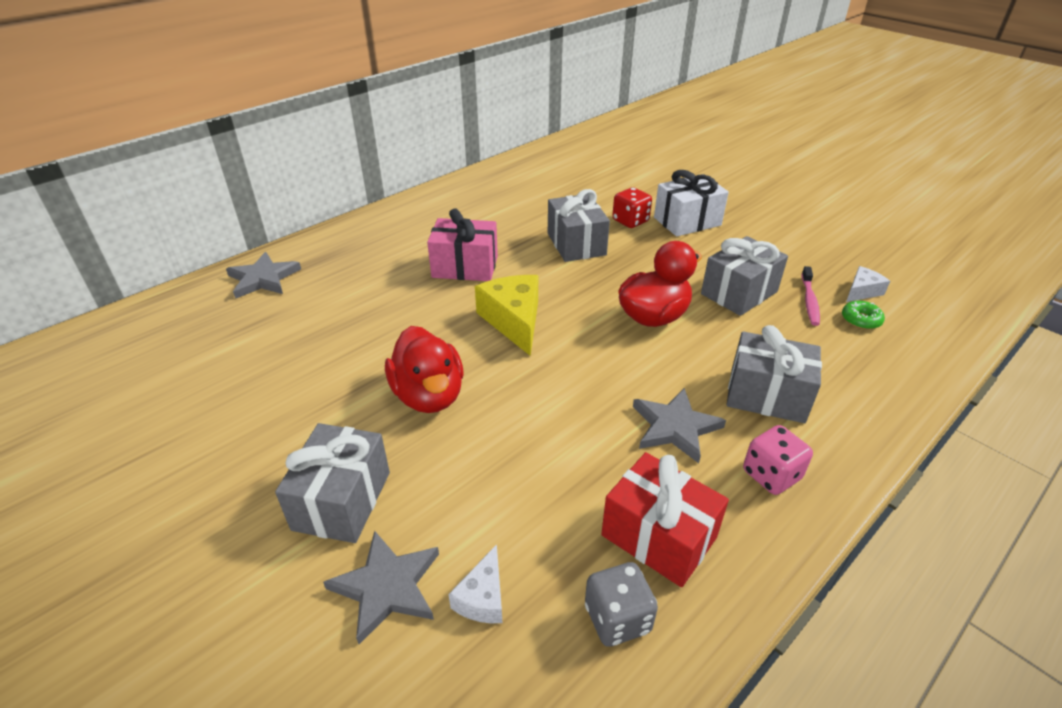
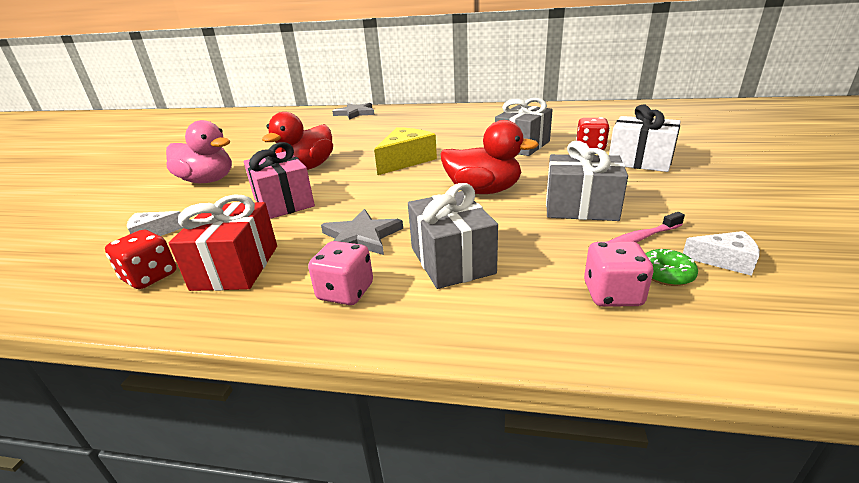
camera: 55 degrees right, 10 degrees down
grey gift [275,423,390,543] -> pink duck [166,120,232,183]
grey star [323,531,439,644] -> none
pink gift [427,208,498,281] -> pink gift moved to [243,142,315,219]
grey dice [585,562,658,647] -> red dice [105,230,177,289]
none -> pink dice [584,241,654,307]

